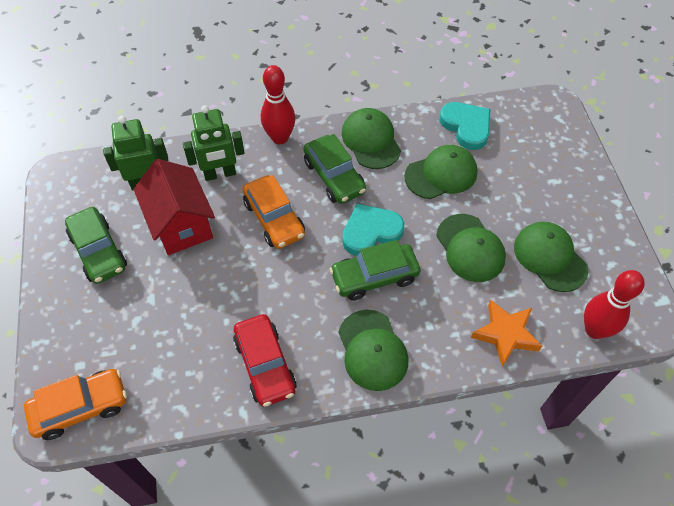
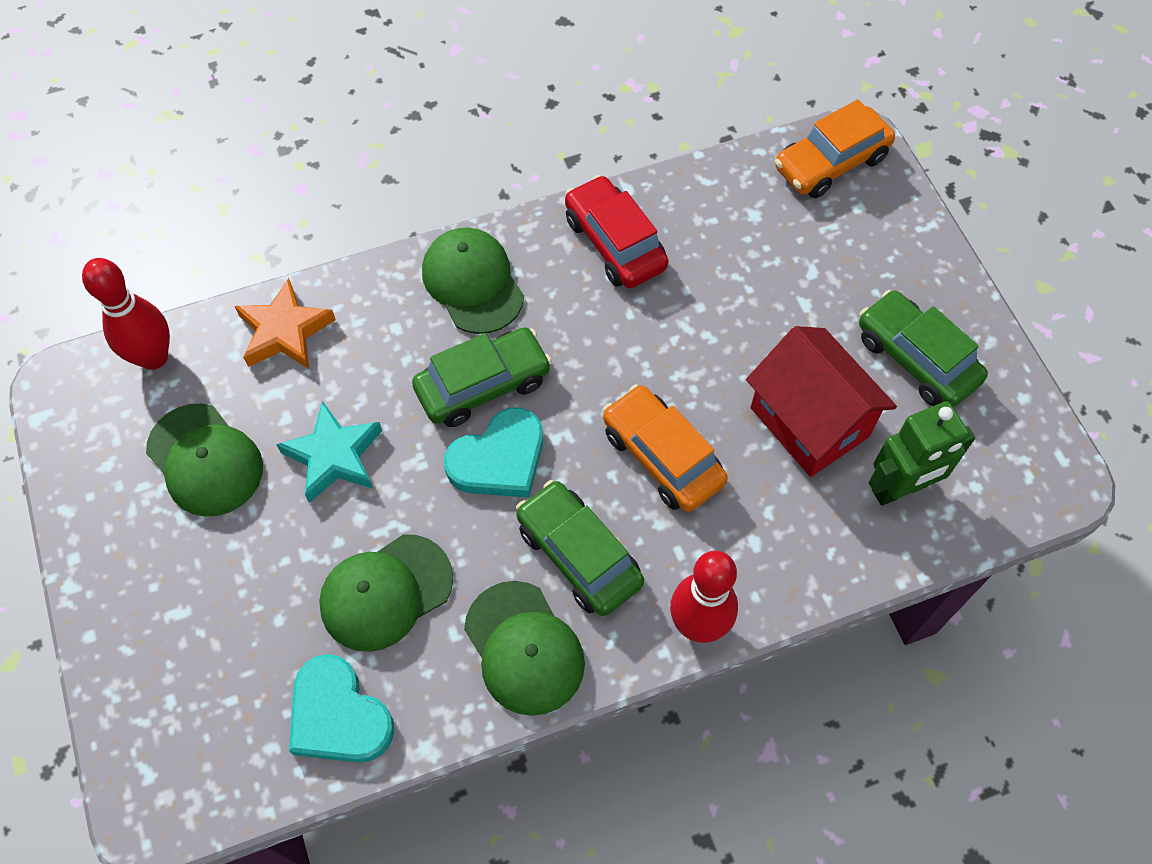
camera: 170 degrees right, 5 degrees up
green robot [183,105,245,181] -> none
green cap [436,214,506,282] -> turquoise star [276,401,382,503]

